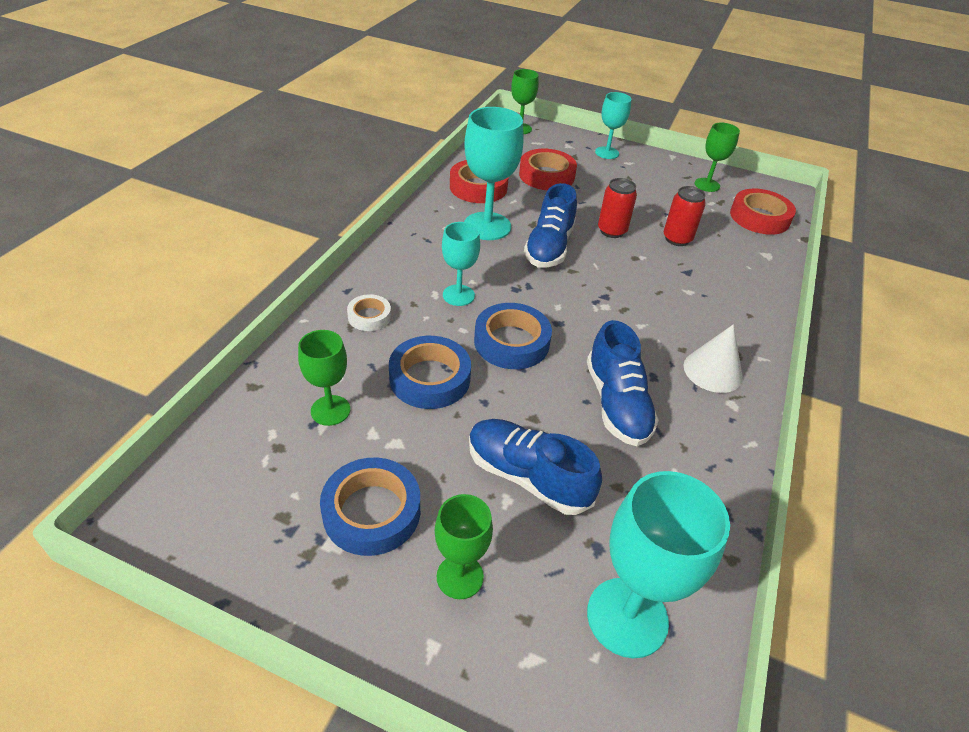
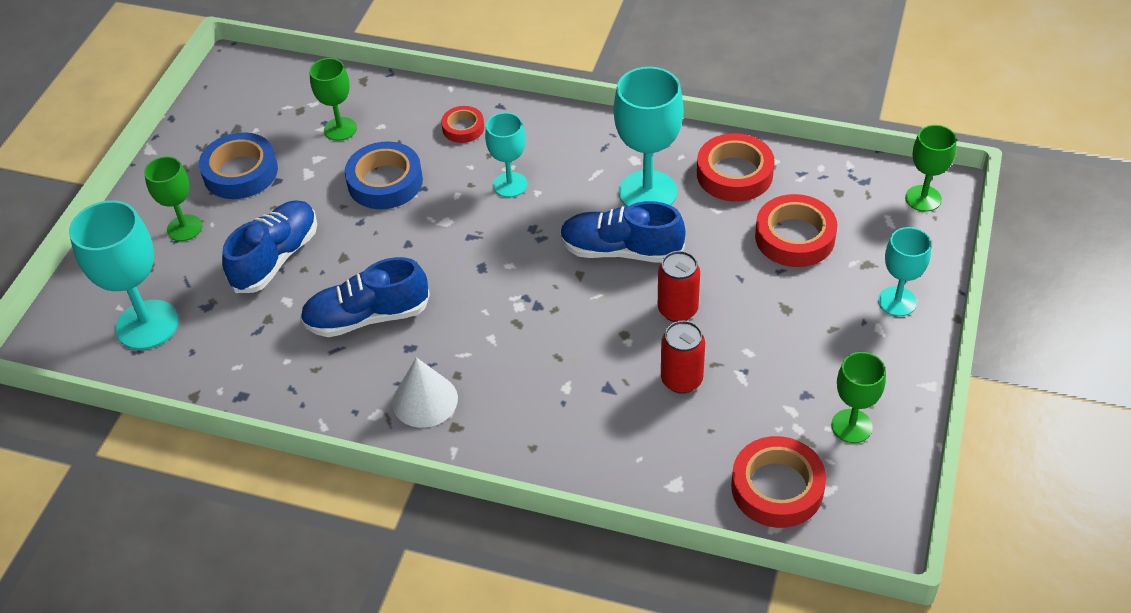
camera: 90 degrees right, 5 degrees up
white tape [347,294,391,331] -> red tape [441,106,484,143]
blue tape [474,303,552,369] -> none

